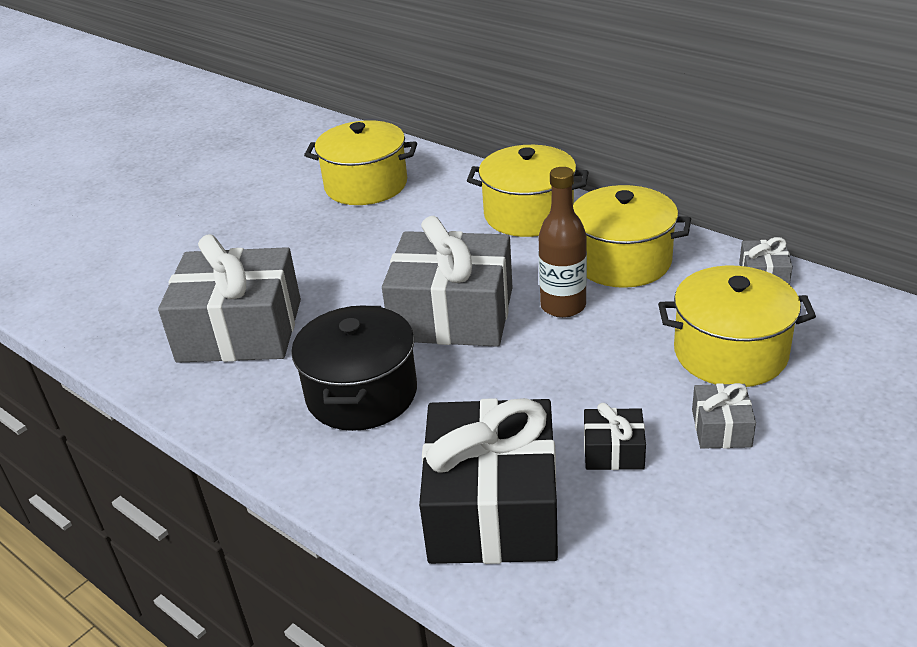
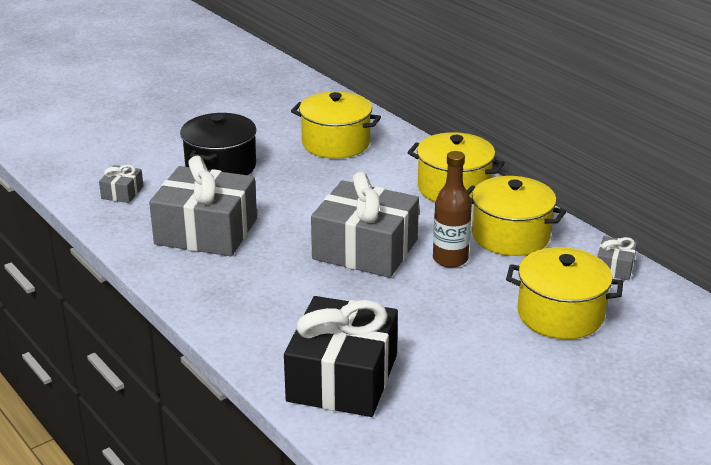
camera: 10 degrees right, 5 degrees down
black pot [291,305,417,431] -> black pot moved to [180,113,256,175]
black gift [584,403,646,470] -> none
grey gift [692,383,756,449] -> grey gift moved to [99,165,143,203]

